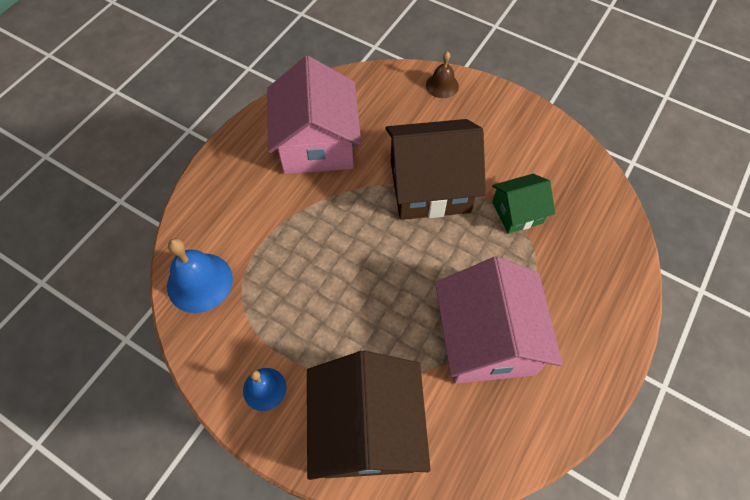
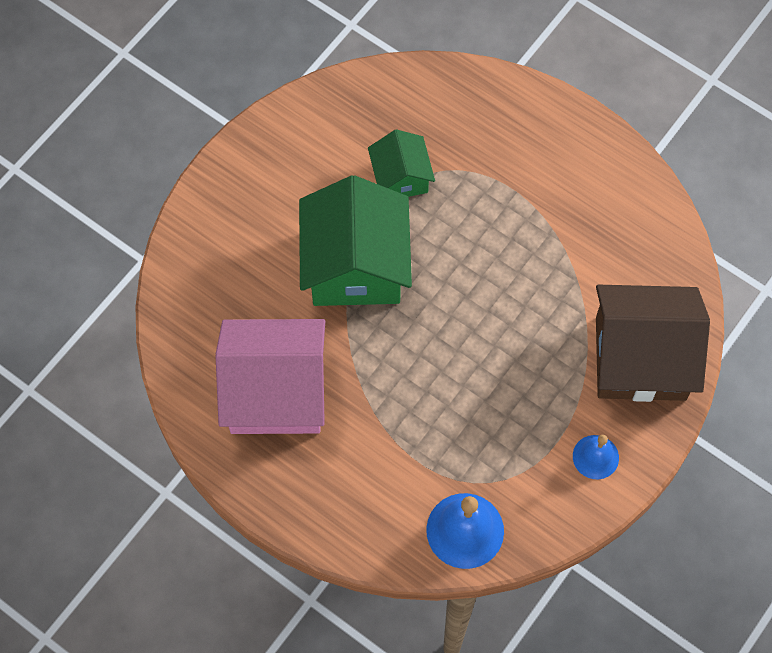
camera: 85 degrees left, 5 degrees up
brown house [386,119,486,220] -> green house [299,175,412,306]
brown bell [426,51,459,98] -> none
pink house [435,256,562,384] -> none

